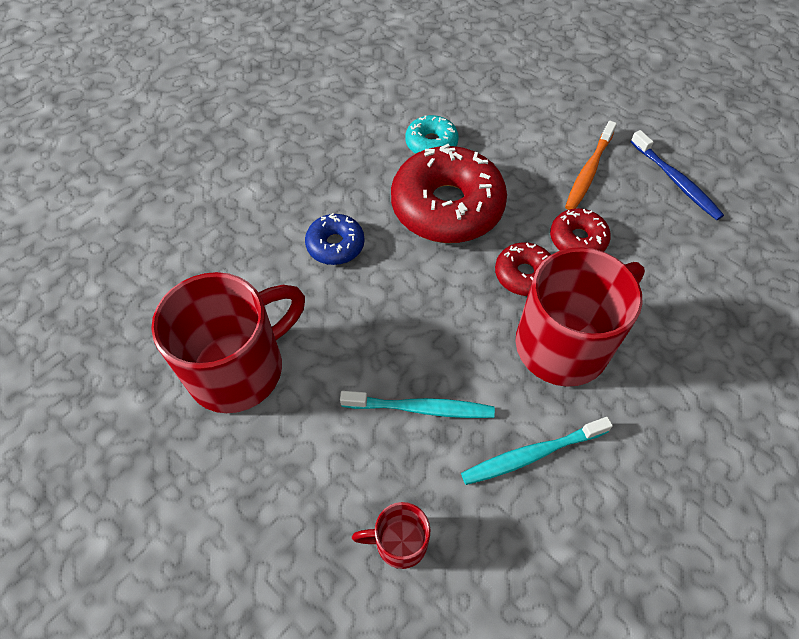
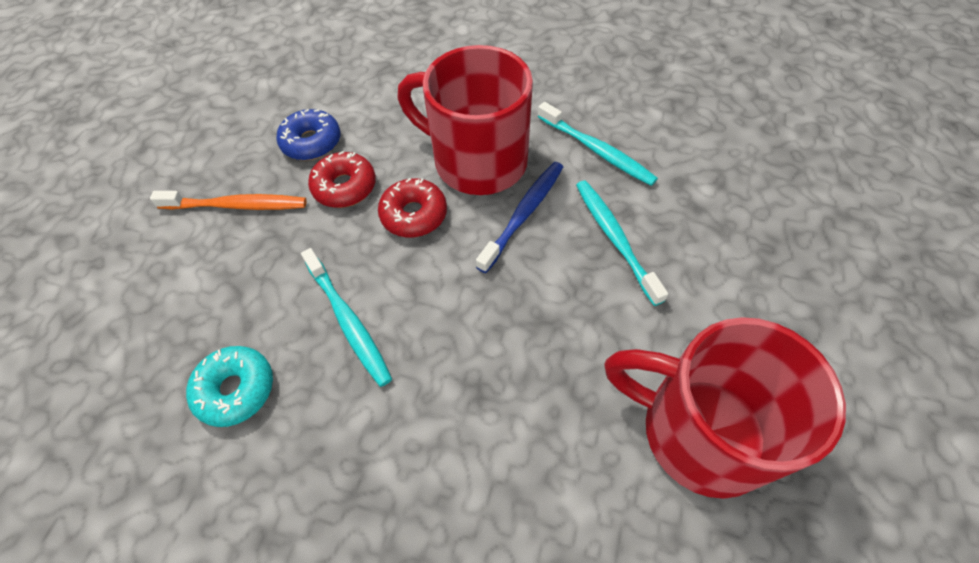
camera: 115 degrees left, 0 degrees up
blue donut [305,213,365,265] -> blue donut moved to [276,109,340,160]
red mug [352,502,431,569] -> none
red donut [391,144,507,243] -> turquoise toothbrush [301,248,392,387]
blue toothbrush [631,130,724,220] -> blue toothbrush moved to [476,162,563,273]

